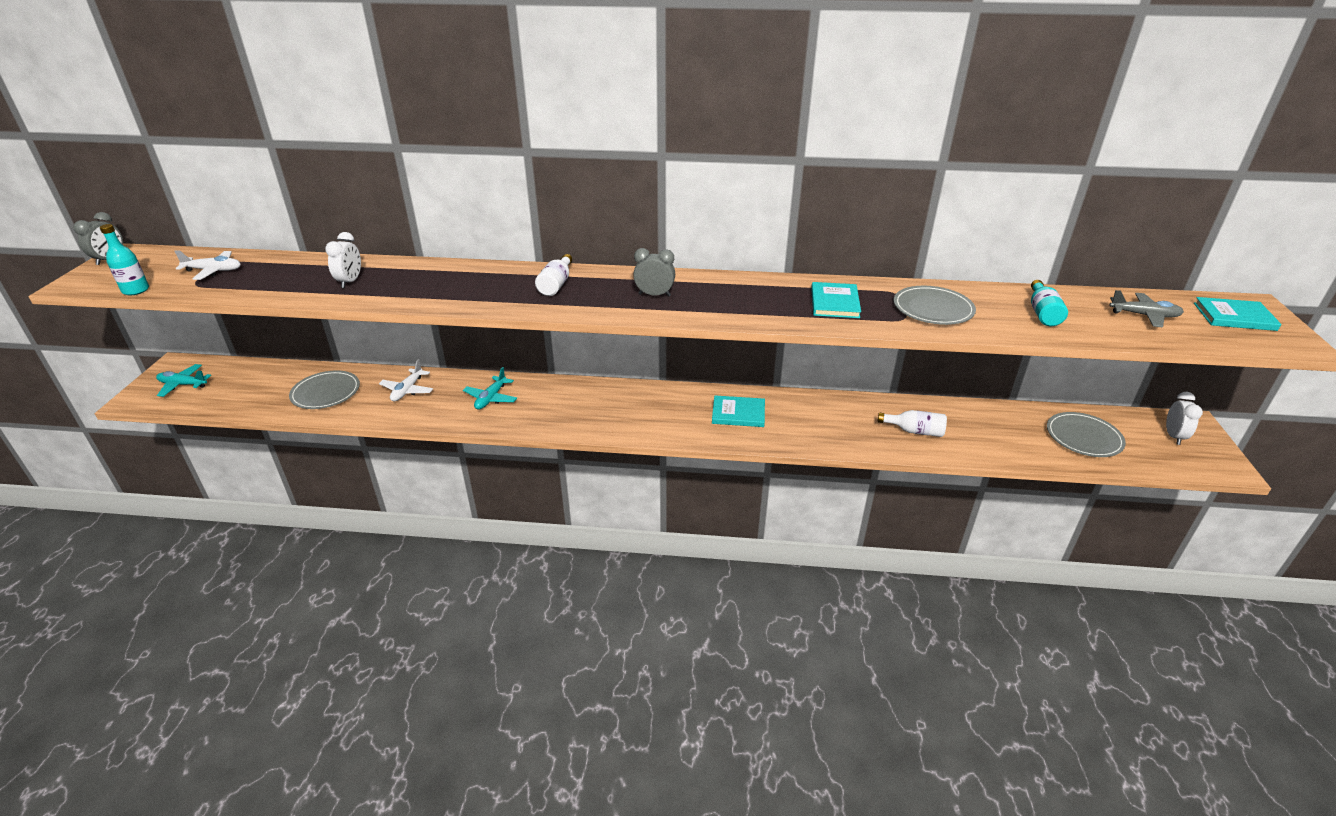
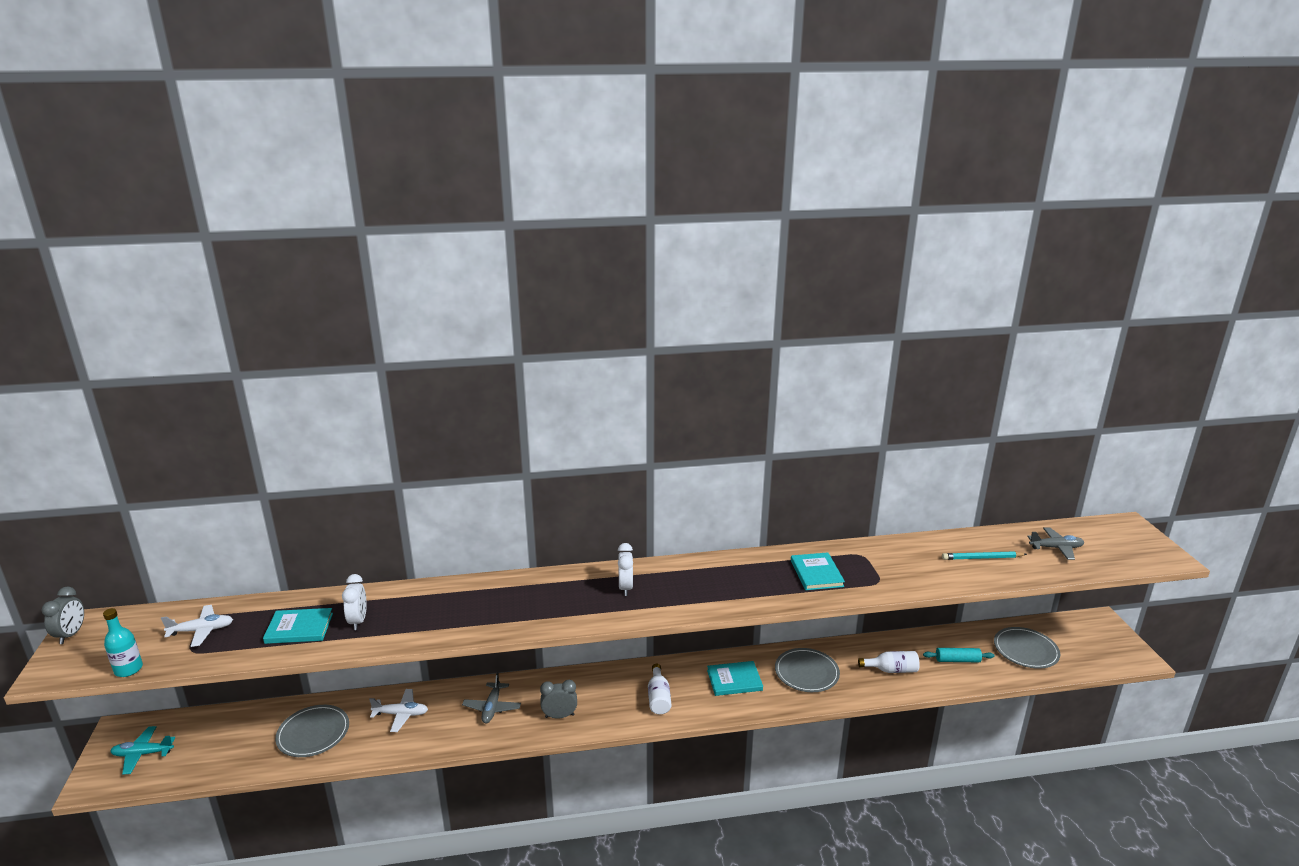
camera: 15 degrees left, 10 degrees down
white plane [379,359,433,401] -> white plane turned 90 degrees counterclockwise [369,689,428,732]
turquoise plane [463,367,517,410] -> grey plane [462,672,521,723]
white bottle [535,254,572,296] -> white bottle moved to [648,664,671,714]
grey clock [633,248,675,297] -> grey clock moved to [540,680,577,718]
grey plate [894,286,976,325] -> grey plate moved to [775,648,840,692]
turquoise bottle [1031,280,1068,327] -> turquoise pencil [942,551,1027,560]
white clock [1166,392,1203,445] -> white clock moved to [618,543,633,596]
turquoise book [1194,297,1281,331] -> turquoise book moved to [263,608,333,644]
none -> turquoise rolling pin [923,648,995,662]

